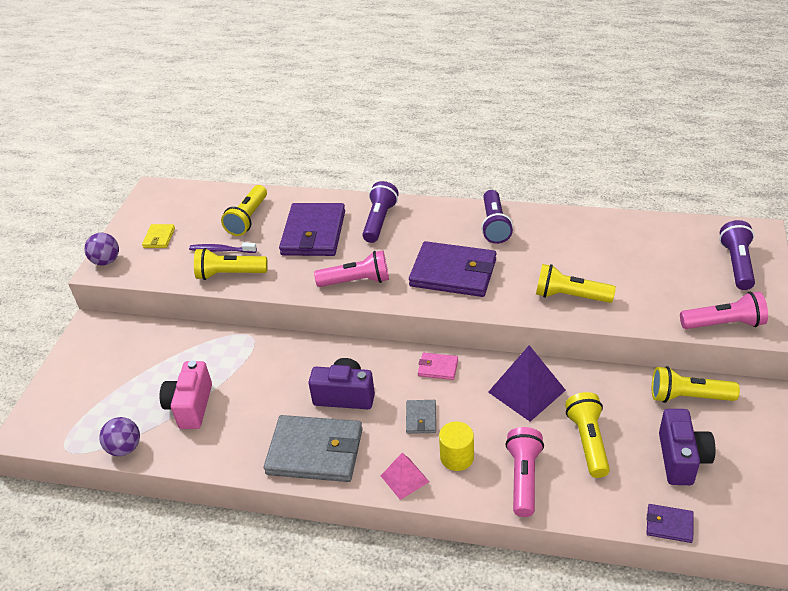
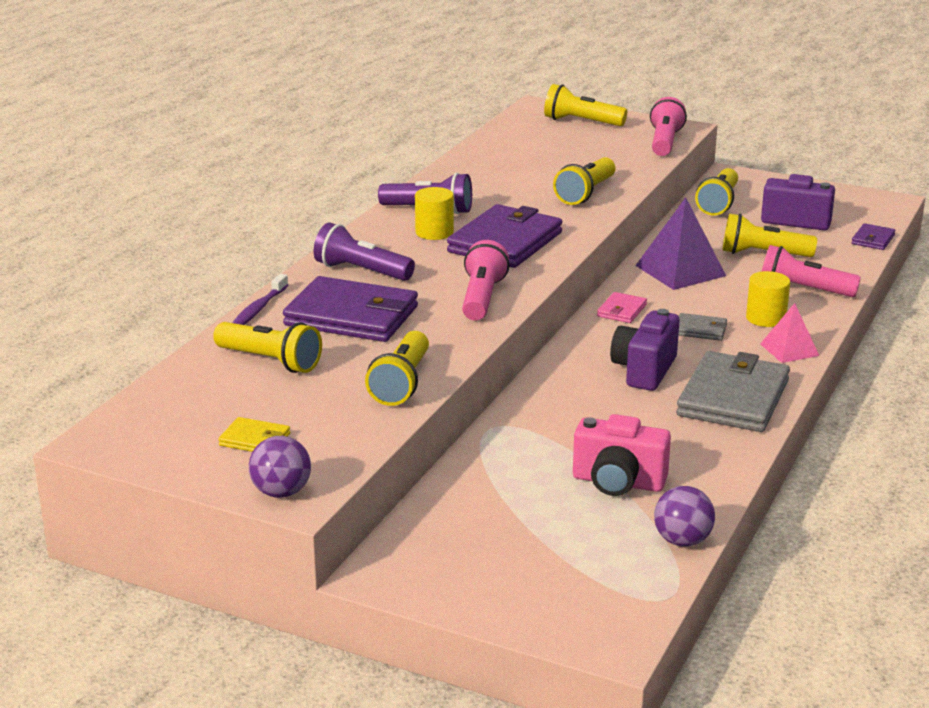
camera: 80 degrees left, 15 degrees down
purple toothbrush [189,243,257,253] -> purple toothbrush moved to [232,274,288,325]
purple flashlight [719,220,755,290] -> yellow flashlight [544,84,627,126]
none -> yellow cylinder [415,187,454,240]

